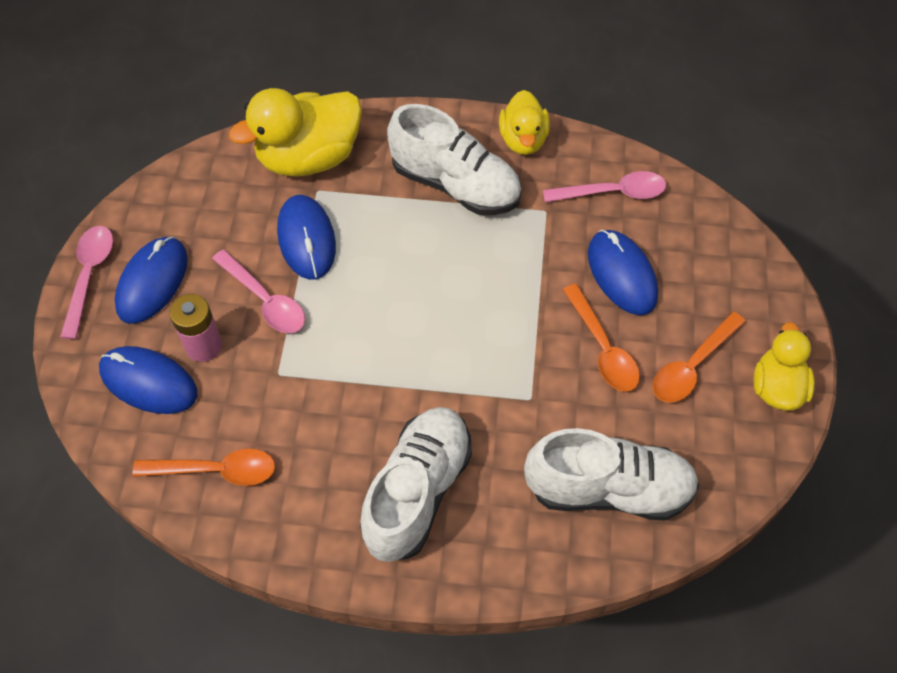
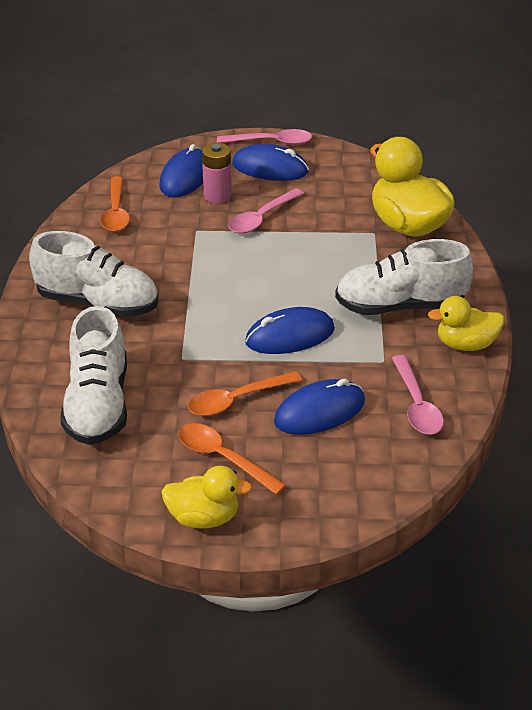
camera: 85 degrees right, 20 degrees down
blue mouse [277,195,336,280] -> blue mouse moved to [245,307,335,354]
white shoe [387,104,521,215] -> white shoe turned 60 degrees clockwise [335,239,473,315]

